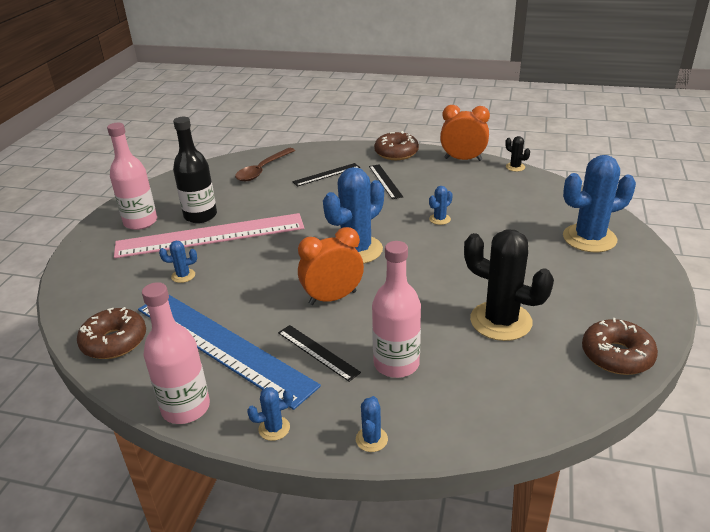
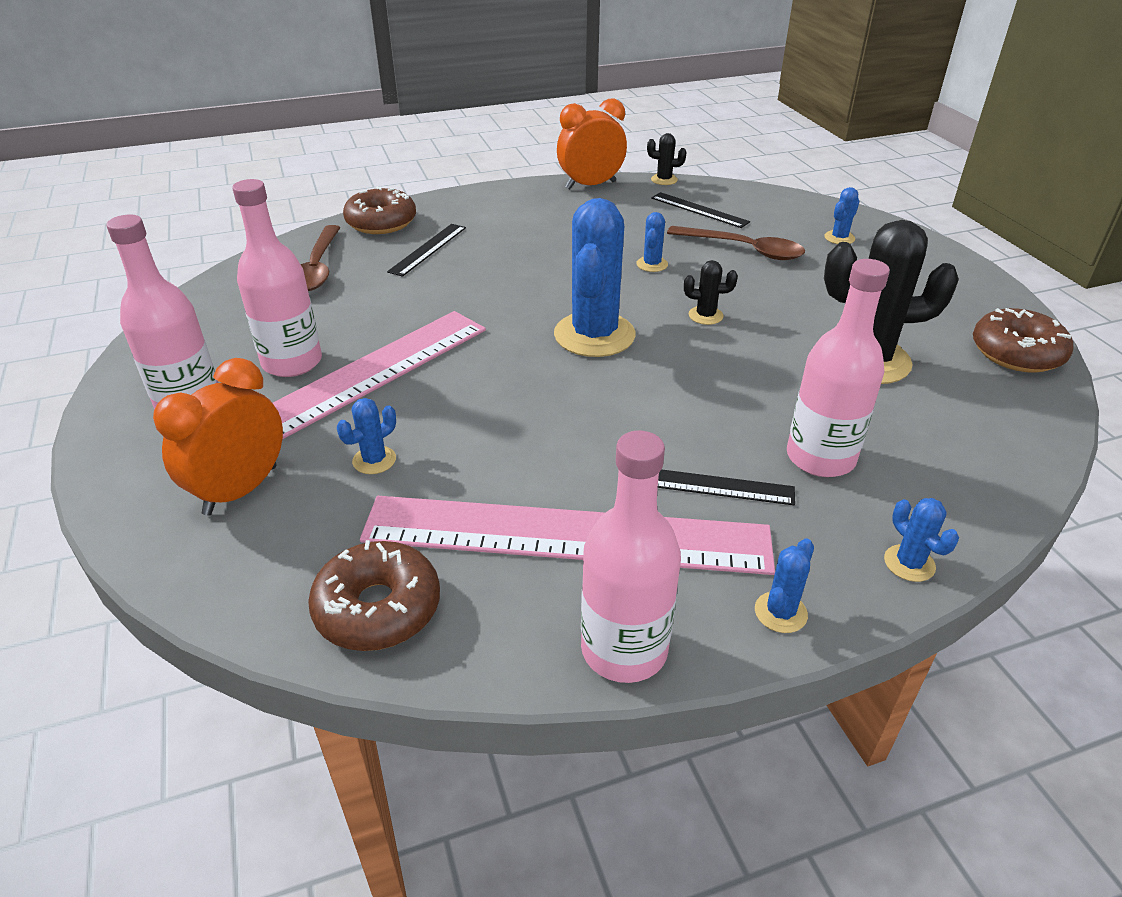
camera: 35 degrees left, 5 degrees up
blue ruler [138,295,321,410] -> pink ruler [360,496,775,575]
black bottle [173,117,217,223] -> pink bottle [232,179,322,377]
orange clock [298,227,364,305] -> orange clock moved to [153,358,283,516]
black ruler [369,164,403,199] -> black ruler moved to [651,192,750,228]
brown donut [374,131,419,160] -> brown donut moved to [343,186,416,234]
blue cactus [563,155,636,252] -> blue cactus [824,187,859,244], size x0.44
none -> brown spoon [667,226,805,260]
none -> black cactus [684,260,738,325]

